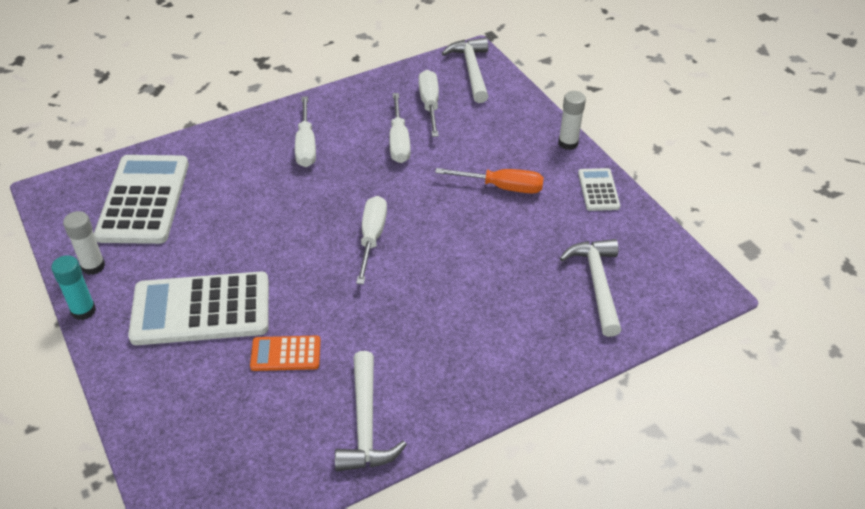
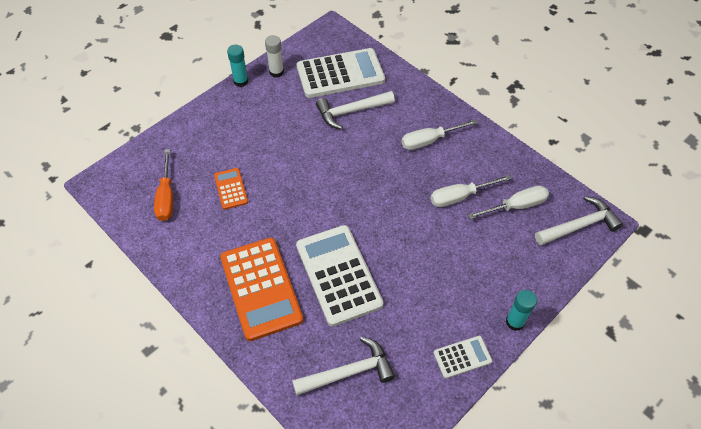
camera: 75 degrees right, 10 degrees up
white calculator [128,272,269,345] -> white calculator moved to [296,225,383,326]
white hammer [335,351,407,472] -> white hammer moved to [316,91,395,129]
white screwdriver [356,196,387,284] -> none
orange screwdriver [435,168,544,193] -> orange screwdriver moved to [154,149,173,221]
white glue stick [558,91,586,150] -> turquoise glue stick [506,290,537,331]
none -> orange calculator [220,238,303,341]

